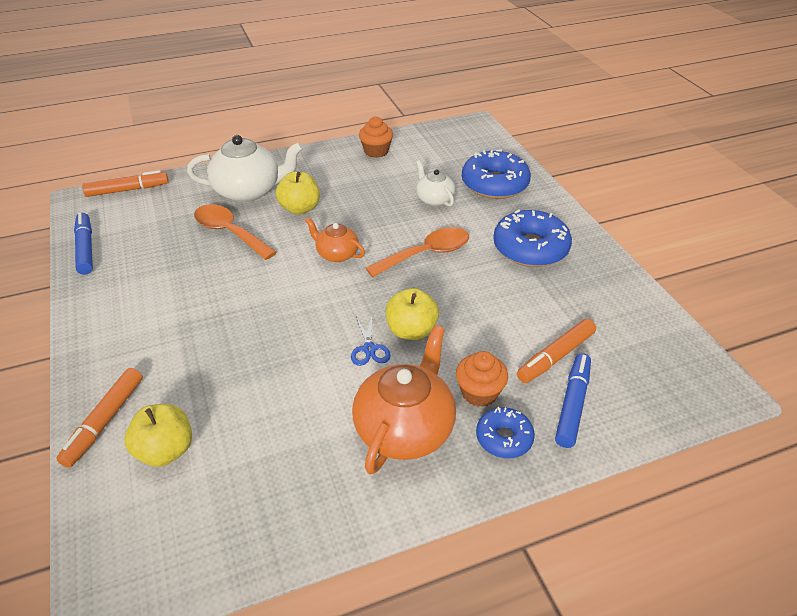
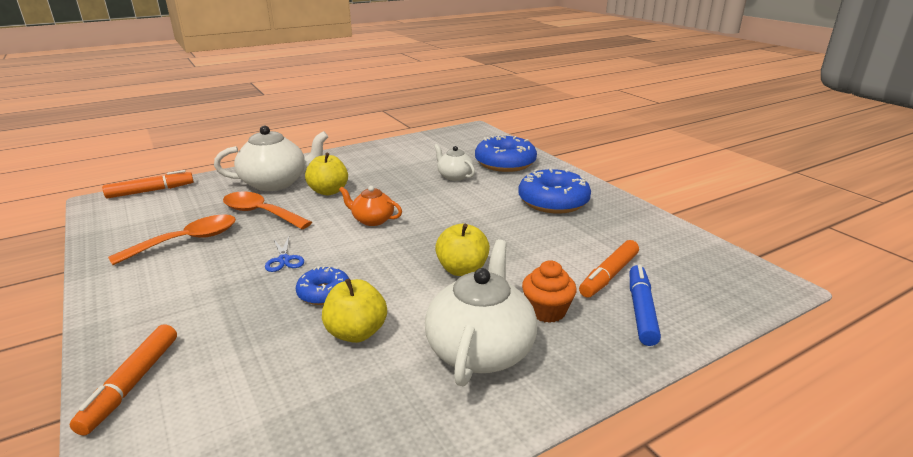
camera: 10 degrees left, 15 degrees down
blue marker [74,212,93,275] -> none
yellow apple [125,404,192,467] -> yellow apple moved to [322,279,387,343]
blue scissors [351,316,391,366] -> blue scissors moved to [265,237,304,272]
orange teapot [352,325,456,475] -> white teapot [425,239,537,387]
orange cupcake [359,116,393,158] -> none
orange spoon [366,227,469,277] -> orange spoon moved to [108,215,236,265]
blue donut [476,407,535,458] -> blue donut moved to [296,266,349,305]

